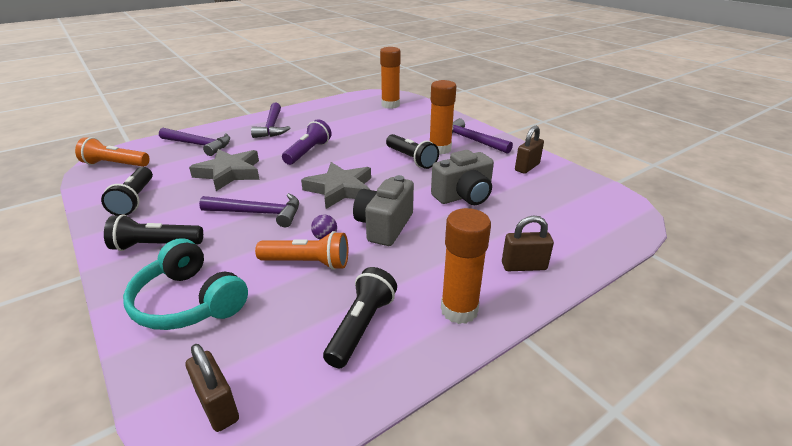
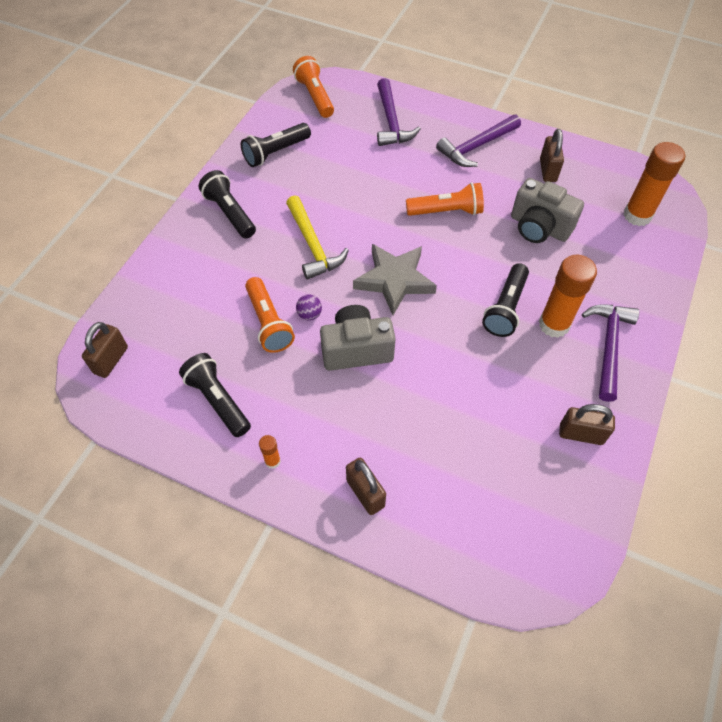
camera: 60 degrees right, 25 degrees up
turquoise headphones [123,238,248,330] -> none
grey star [189,149,260,191] -> none
purple hammer [199,193,299,227] -> yellow hammer [286,195,349,280]
purple flashlight [282,119,332,165] -> orange flashlight [406,183,484,216]
black flashlight [323,267,397,368] -> black flashlight turned 120 degrees counterclockwise [179,353,251,437]
grey camera [431,150,494,205] -> grey camera moved to [511,178,584,243]
orange glue stick [441,208,491,324] -> orange glue stick [259,435,281,469], size x0.46
none -> brown padlock [540,129,564,182]

